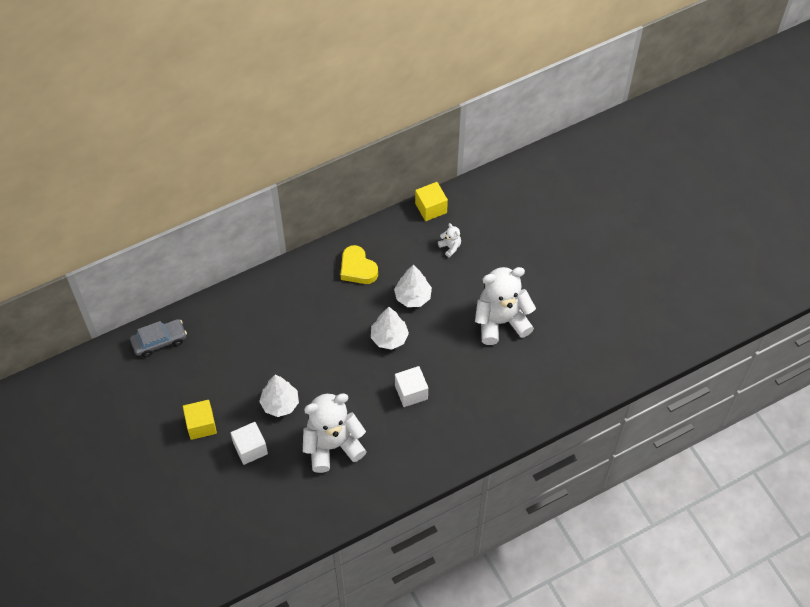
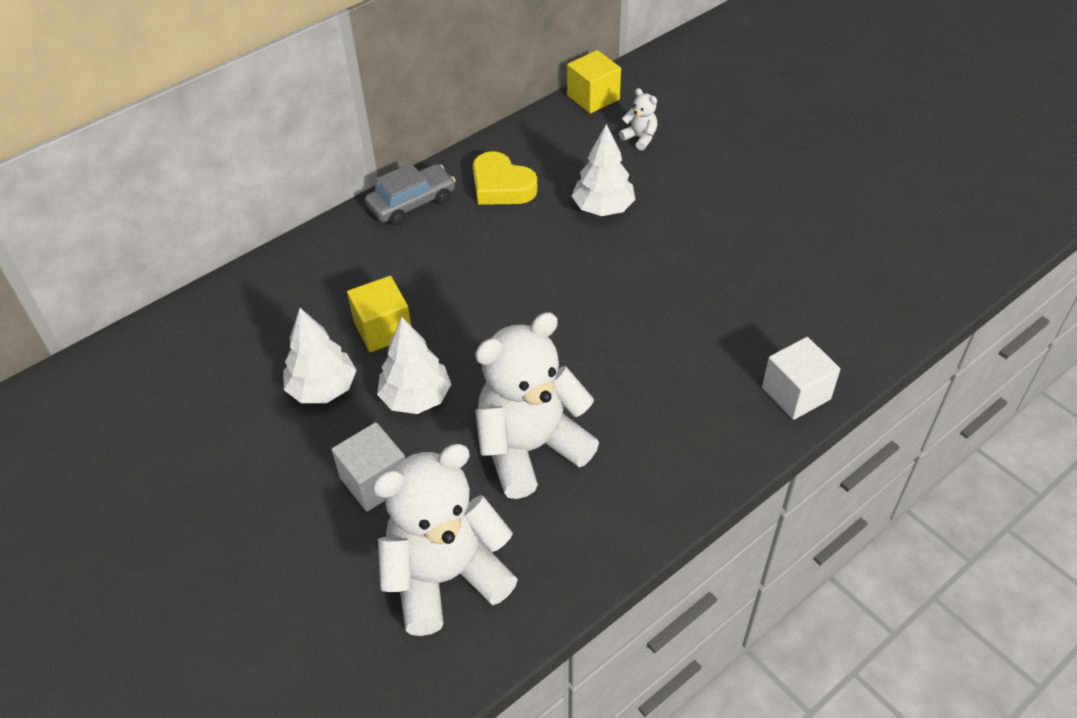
camera: 10 degrees left, 10 degrees down
grey car [130,319,187,357] -> grey car moved to [365,163,456,225]
yellow cube [183,400,217,440] -> yellow cube moved to [347,276,411,352]
white tree [371,307,409,350] -> white tree moved to [283,308,356,403]
white cube [395,366,428,407] -> white cube moved to [762,337,840,420]
white teddy bear [475,267,536,345] -> white teddy bear moved to [372,444,518,636]

